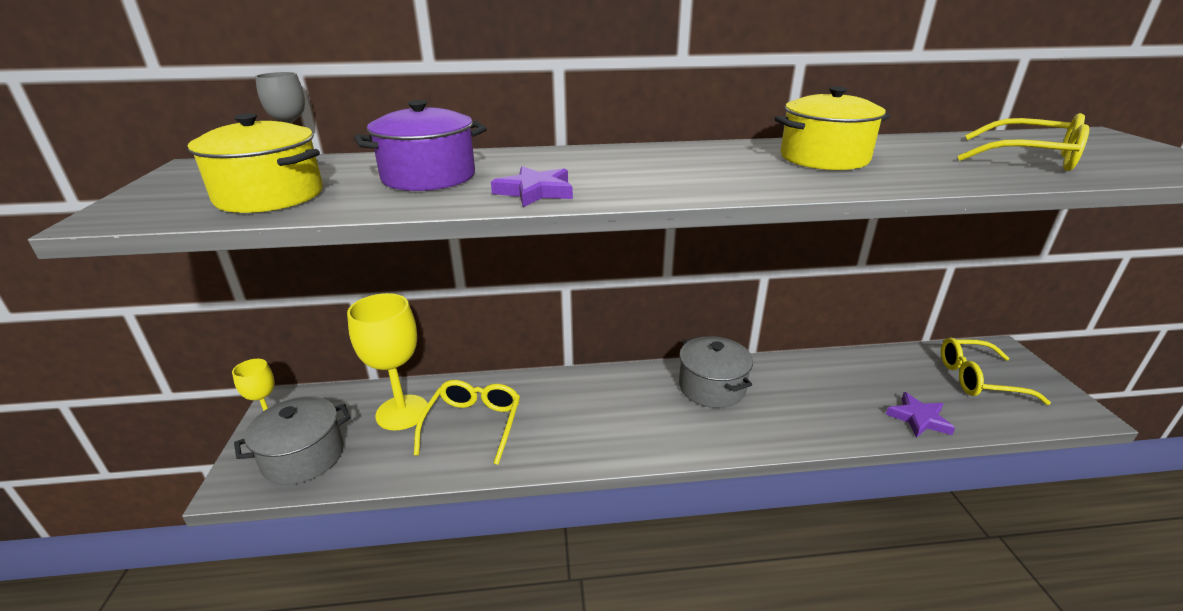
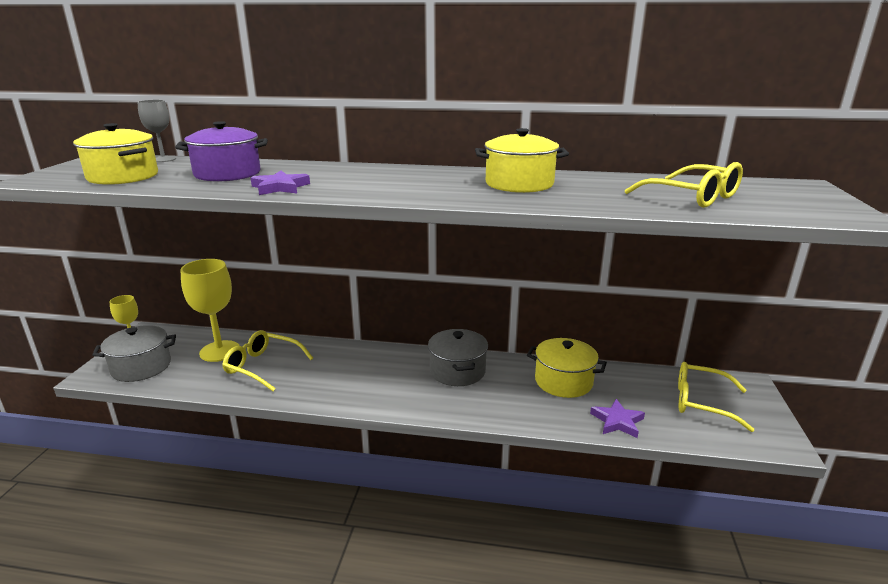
camera: 15 degrees right, 5 degrees down
yellow glasses [414,380,520,465] -> yellow glasses turned 90 degrees counterclockwise [222,330,313,391]
none -> yellow pot [527,338,607,398]

